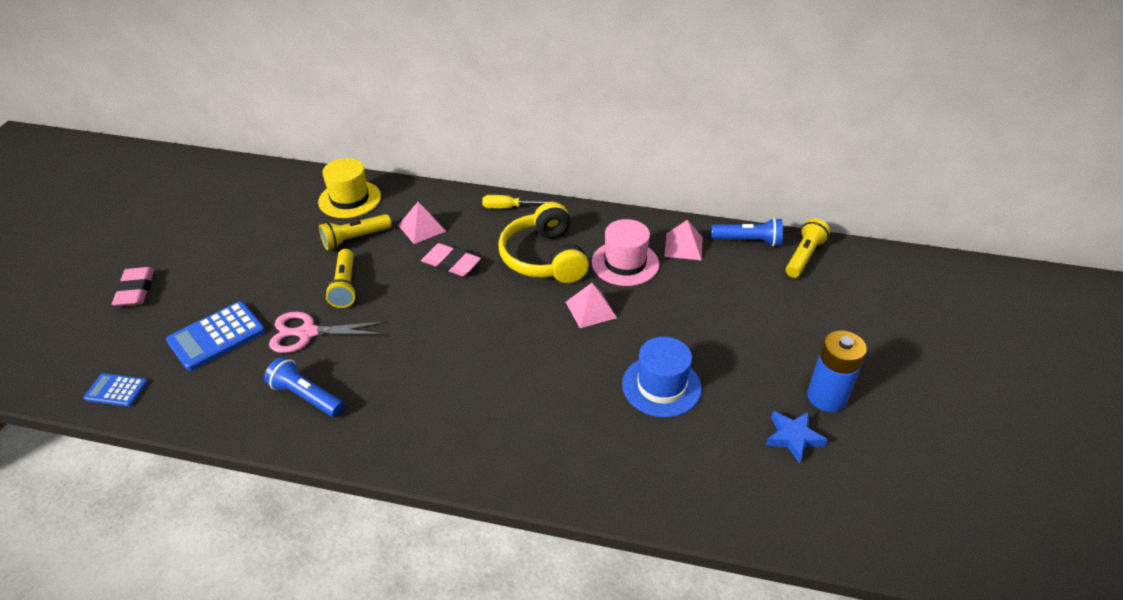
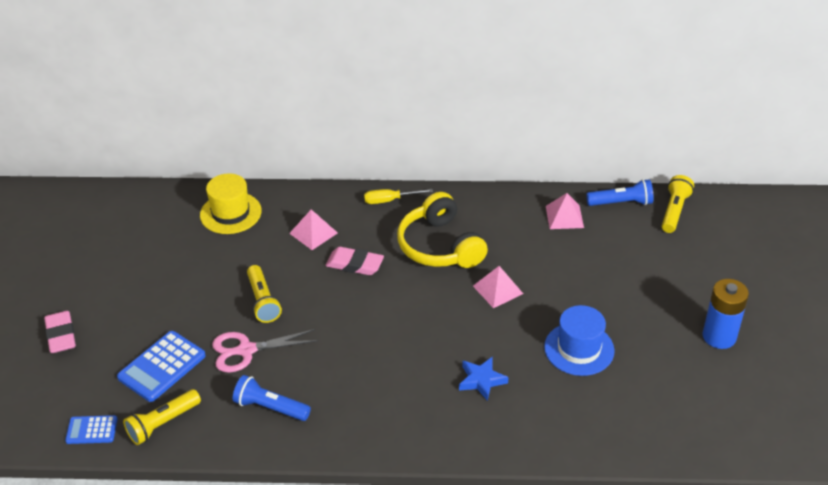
camera: 10 degrees left, 0 degrees up
yellow flashlight [319,214,392,250] -> yellow flashlight moved to [123,389,201,445]
pink hat [592,219,659,286] -> none
blue star [766,411,828,464] -> blue star moved to [459,356,509,401]

